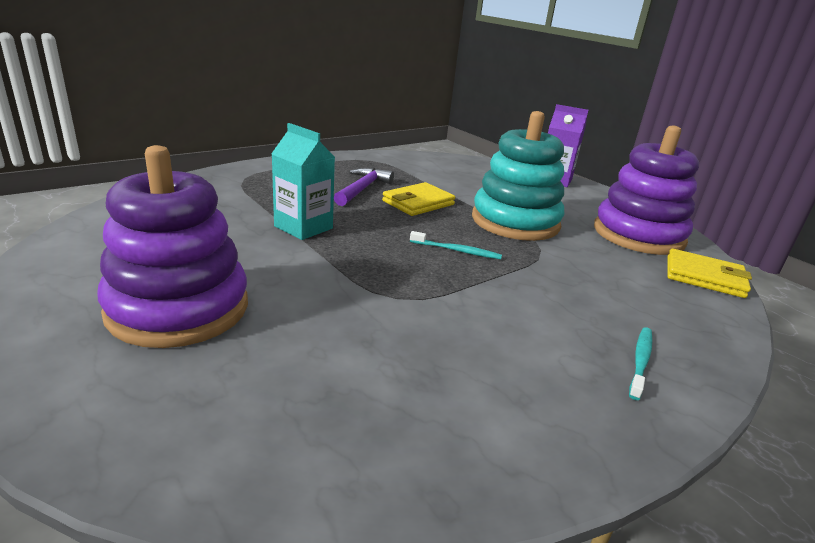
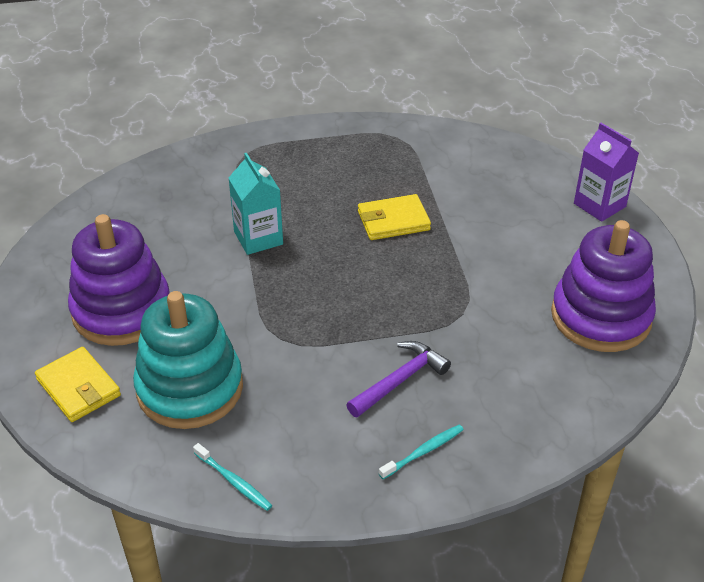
camera: 30 degrees right, 15 degrees up
purple hammer [334,168,394,206] -> purple hammer moved to [346,341,451,418]
turquoise toothbrush [410,231,502,259] -> turquoise toothbrush moved to [193,443,272,511]
turquoise stacking toy [472,111,564,241] -> turquoise stacking toy moved to [133,291,243,429]
yellow wallet [667,248,752,298] -> yellow wallet moved to [35,347,121,422]

